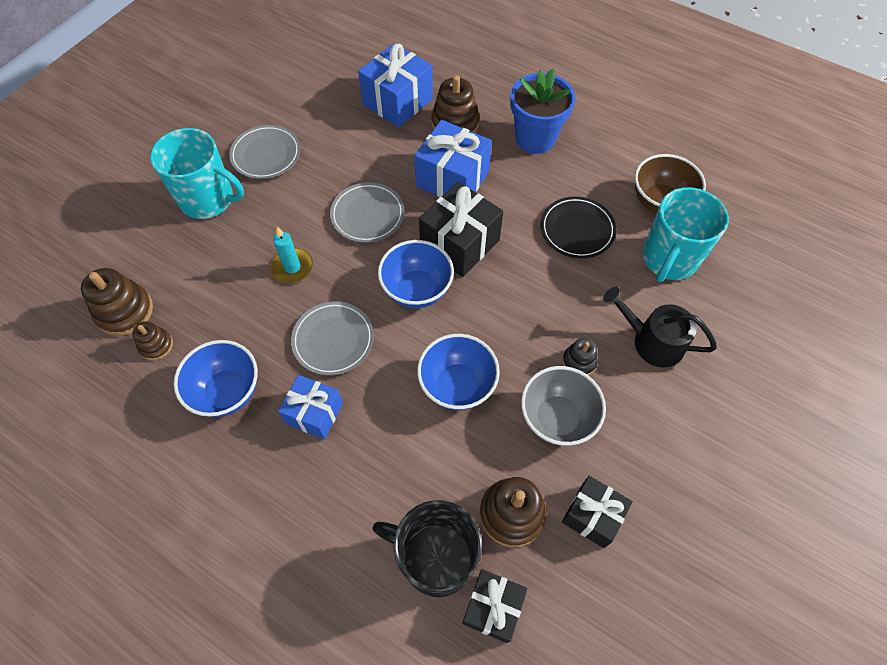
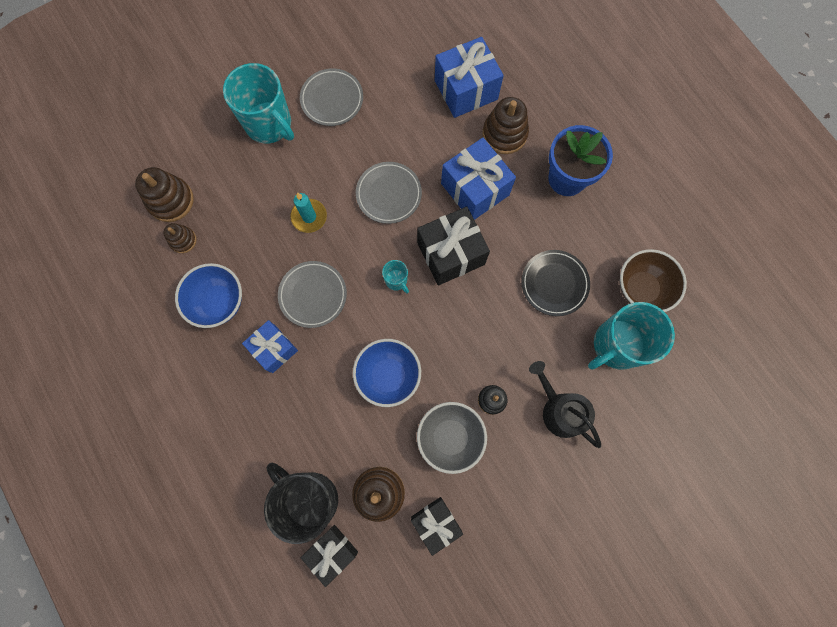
camera: 25 degrees right, 15 degrees up
blue bowl [378,240,454,308] -> turquoise mug [382,260,409,294]

